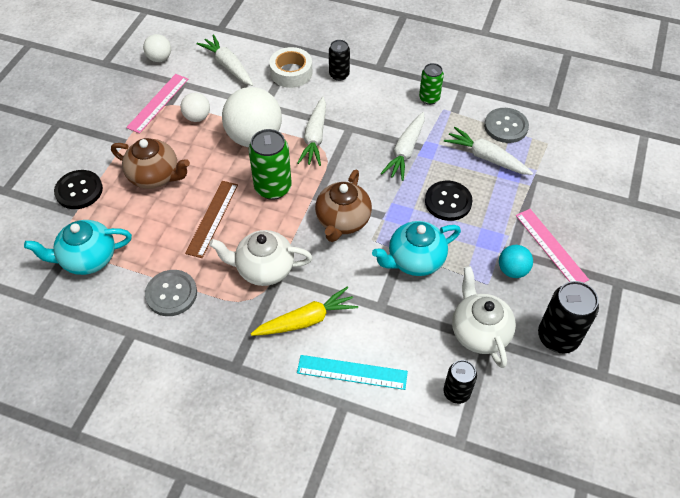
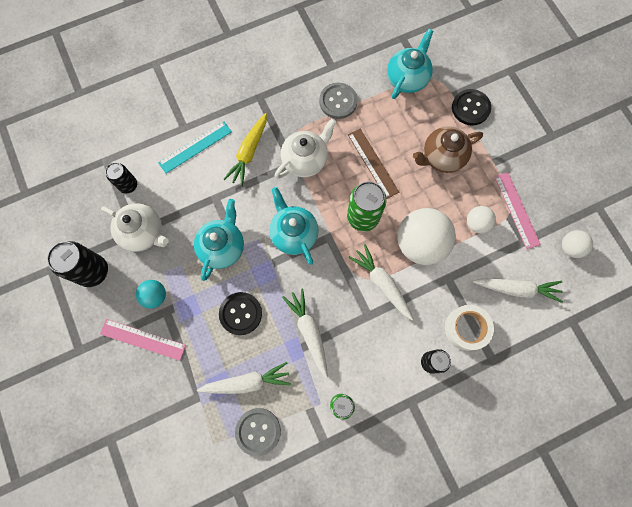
camera: 135 degrees right, 20 degrees up
brown teapot [315,170,372,242] -> turquoise teapot [269,187,319,265]

